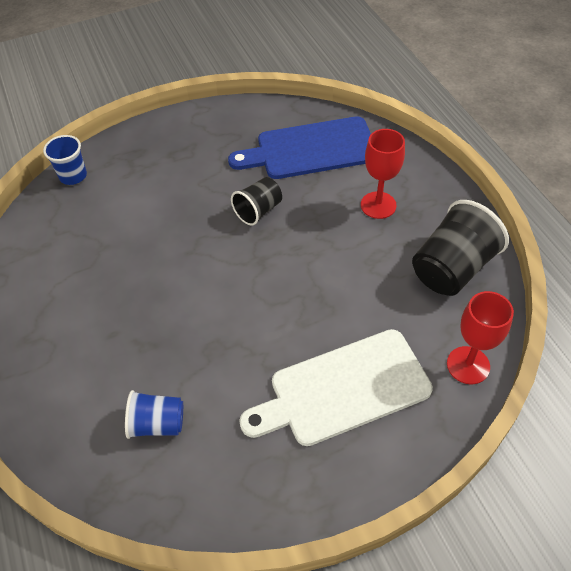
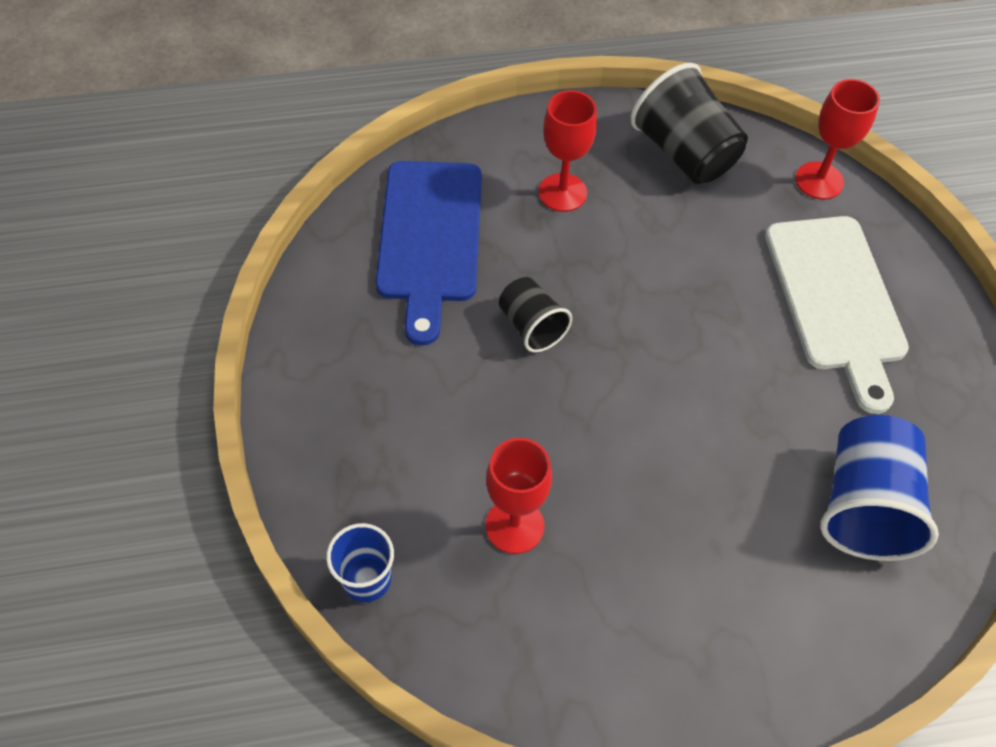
camera: 80 degrees left, 5 degrees up
blue cup [125,390,183,439] -> blue cup [820,415,939,561], size x1.71
none -> red goblet [485,438,552,554]

